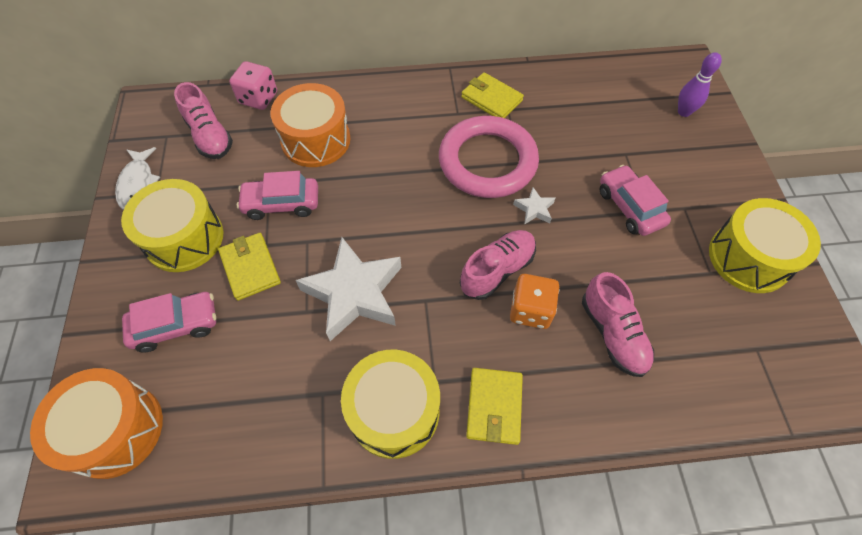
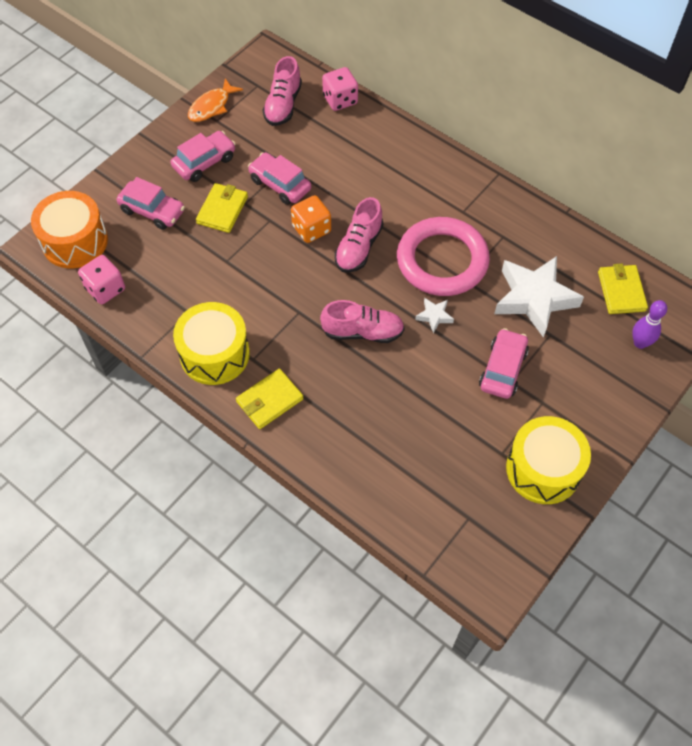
camera: 45 degrees right, 0 degrees up
white fish [115,147,160,210] -> orange fish [188,79,243,122]
yellow drum [121,179,224,272] -> pink car [170,131,235,182]
orange drum [270,83,351,167] -> none
white star [295,237,401,341] -> white star moved to [494,256,584,338]
yellow wallet [461,72,524,118] -> yellow wallet moved to [598,264,648,314]
orange dice [510,274,559,329] -> orange dice moved to [291,195,331,243]
pink shoe [582,272,654,377] -> pink shoe moved to [335,197,383,273]
none -> pink dice [78,255,125,304]

